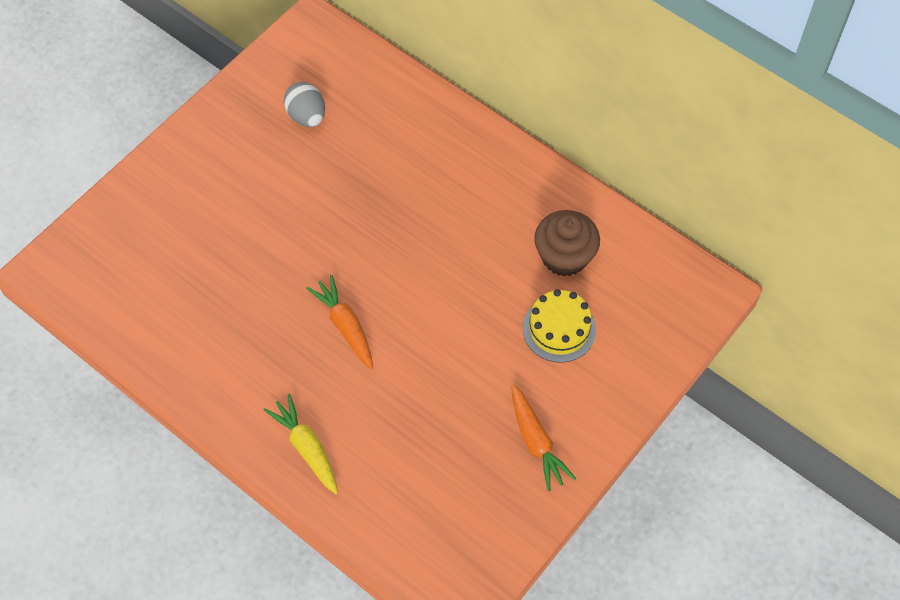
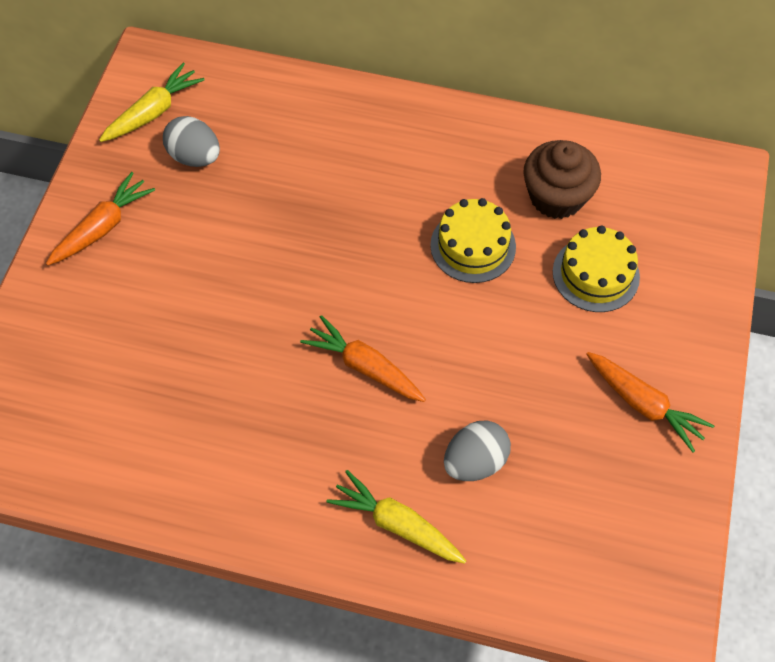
camera: 25 degrees left, 0 degrees up
none -> orange carrot [46,172,155,265]
none -> yellow carrot [99,63,204,142]
none -> yellow cake [430,198,516,283]
none -> grey egg [444,421,511,481]

